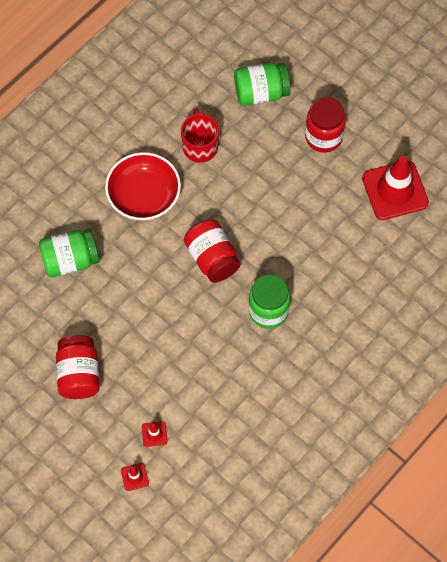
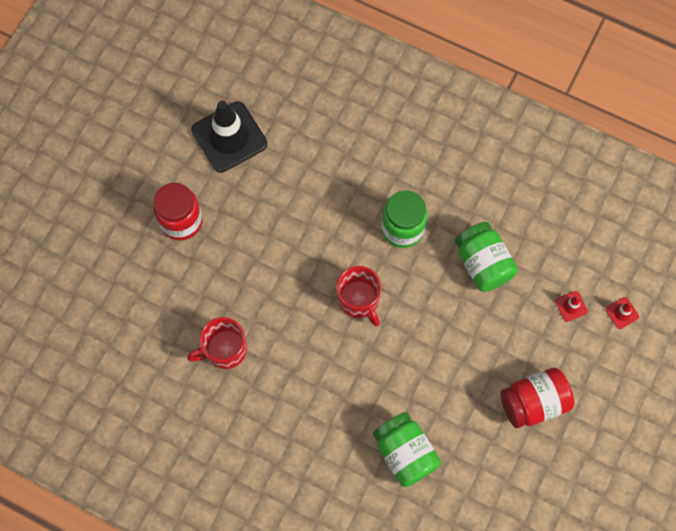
camera: 105 degrees left, 5 degrees up
red bowl [105,152,181,220] -> none
red jar [184,219,240,283] -> red mug [337,266,381,326]
green jar [234,62,291,106] -> green jar moved to [455,222,518,292]
red traffic cone [362,156,429,220] -> black traffic cone [191,101,267,173]

